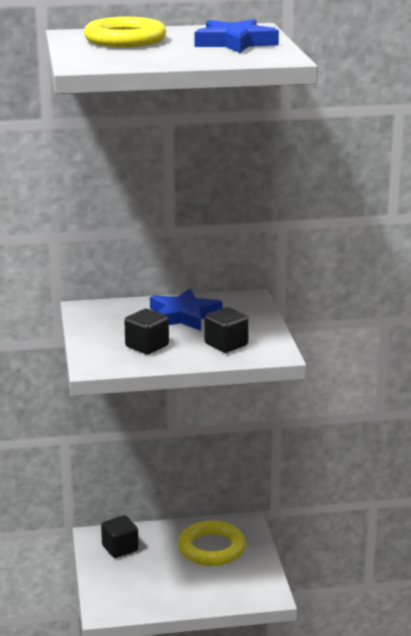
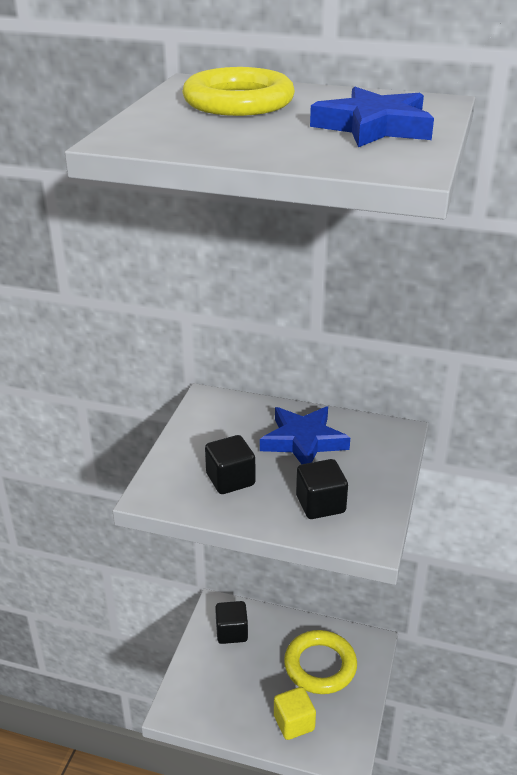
camera: 25 degrees right, 10 degrees up
none -> yellow cube [274,687,316,740]

